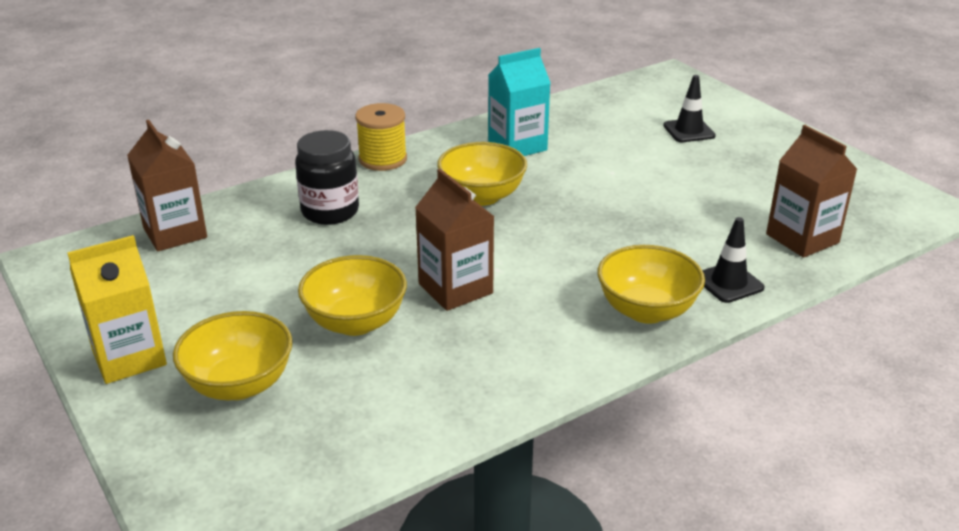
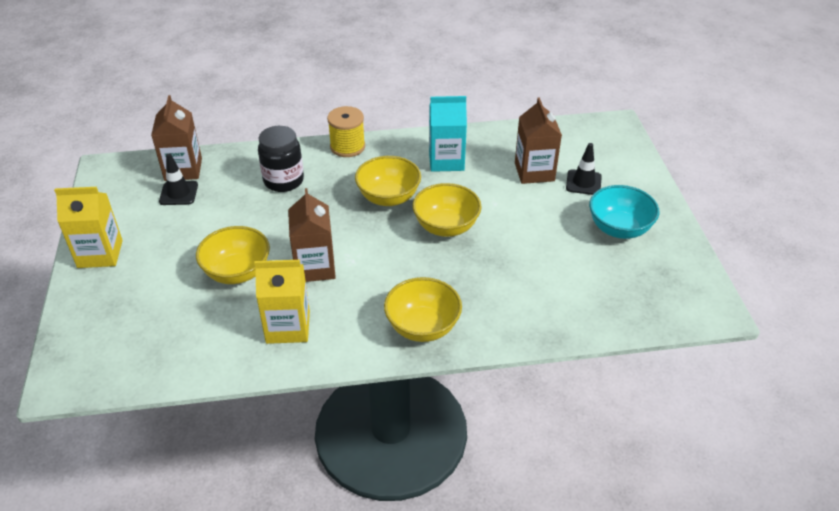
camera: 25 degrees right, 10 degrees up
yellow bowl [173,311,293,400] -> yellow bowl moved to [412,183,481,237]
black traffic cone [702,217,765,303] -> black traffic cone moved to [159,154,198,205]
brown carton [766,125,857,258] -> brown carton moved to [515,97,562,184]
none -> yellow carton [254,260,310,344]
none -> turquoise bowl [589,185,660,239]

